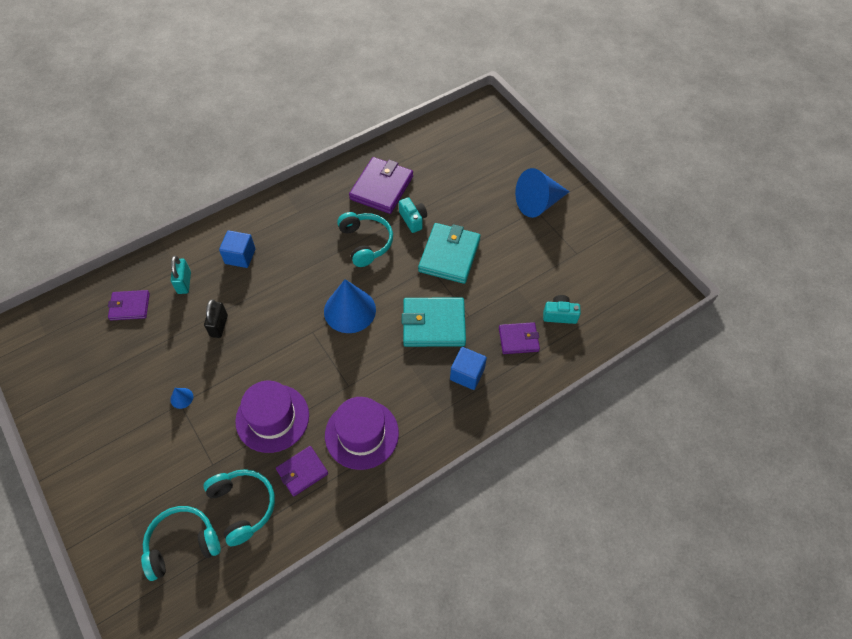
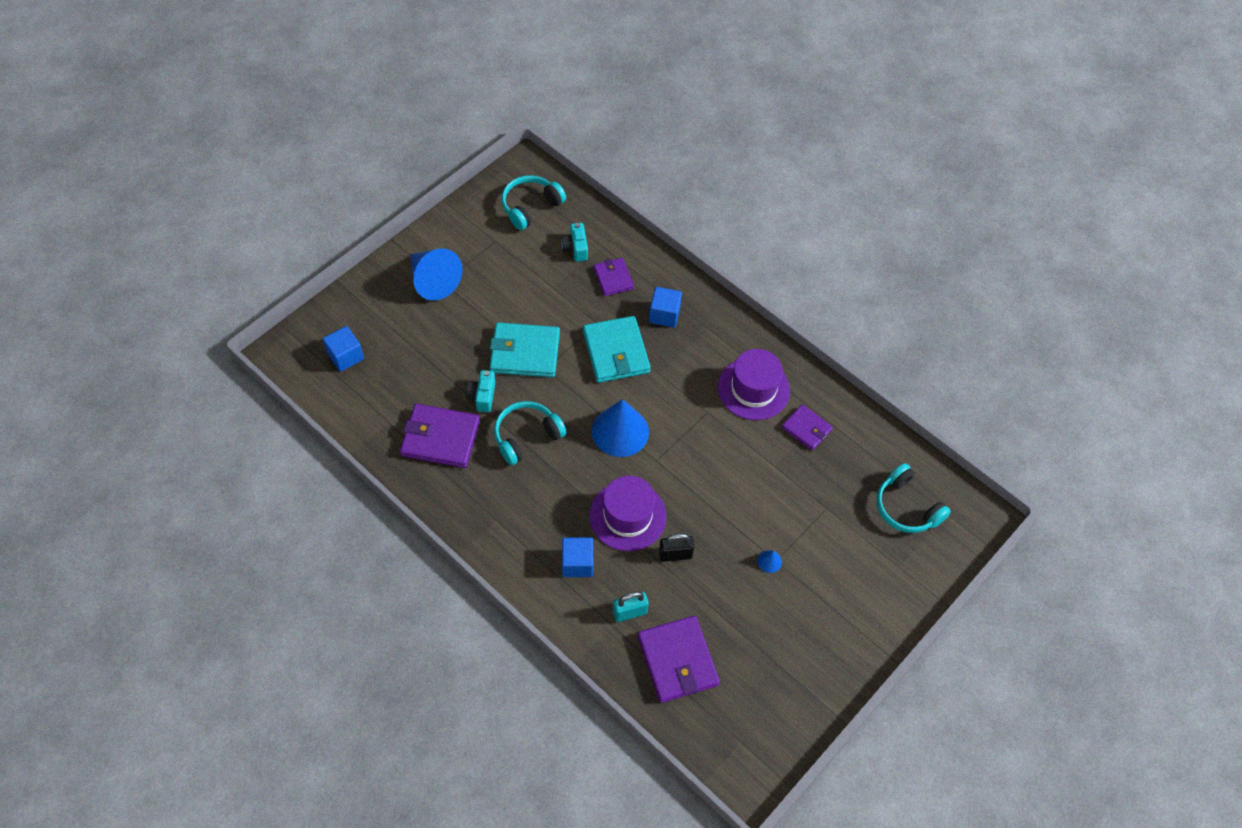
camera: 105 degrees left, 0 degrees up
purple wallet [108,290,150,320] -> purple wallet [638,616,720,703], size x1.68
turquoise headphones [203,469,275,546] -> turquoise headphones moved to [501,175,566,230]
purple hat [235,381,309,453] -> purple hat moved to [589,476,667,551]
turquoise camera [399,197,427,233] -> turquoise camera turned 45 degrees counterclockwise [466,370,496,412]
none -> blue cube [323,326,364,372]

